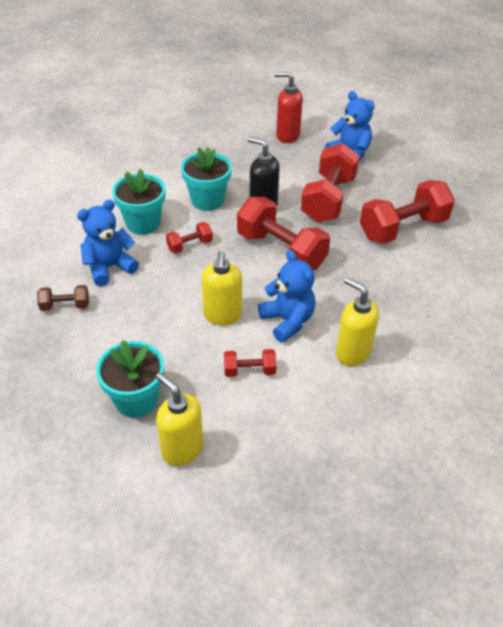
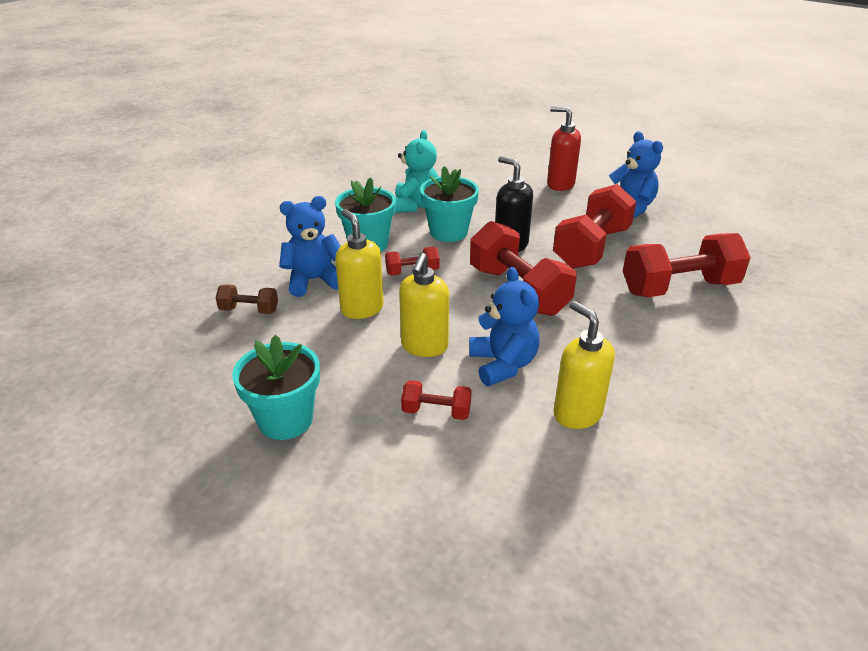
camera: 15 degrees right, 10 degrees down
yellow soap dispenser [156,373,203,466] -> yellow soap dispenser moved to [335,209,384,319]
none -> turquoise teddy bear [395,130,438,213]

